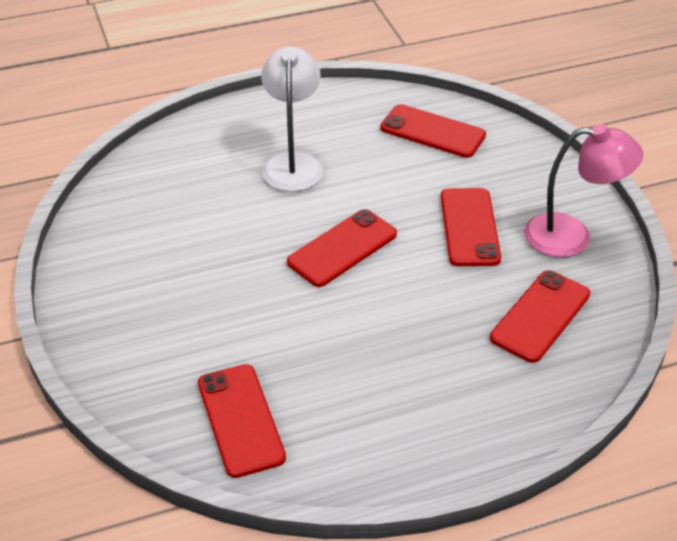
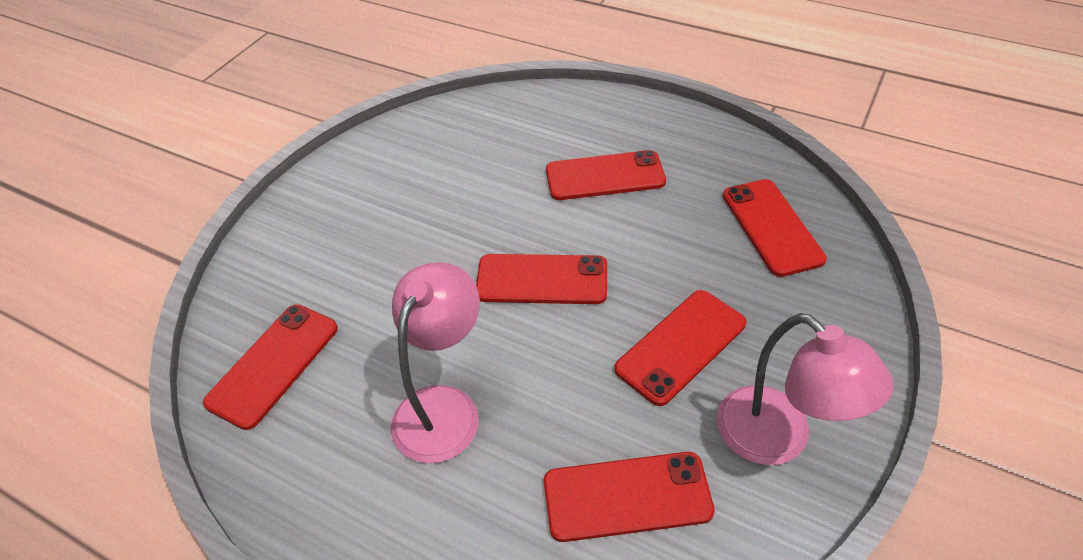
camera: 50 degrees right, 5 degrees up
white lamp [261,46,323,192] -> red phone [546,150,666,200]
none -> pink lamp [391,262,480,463]

